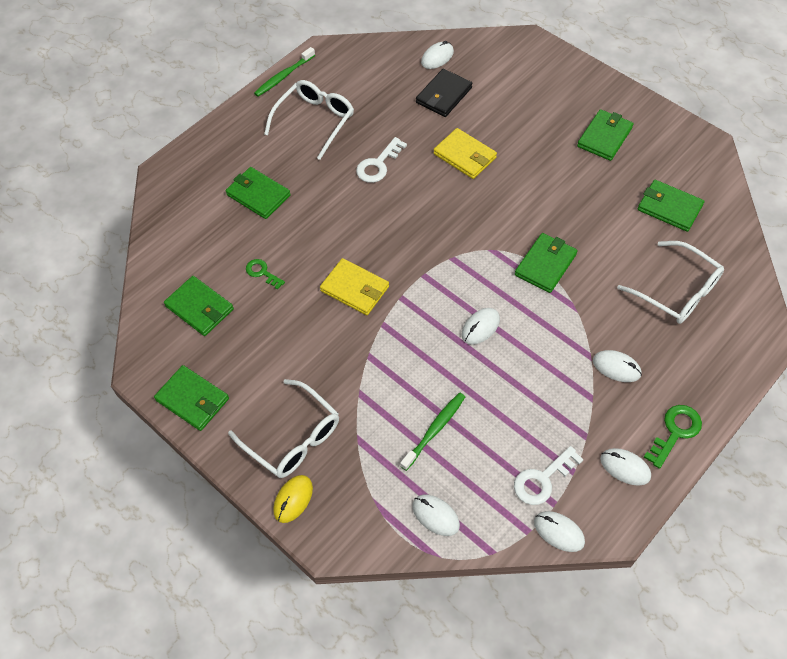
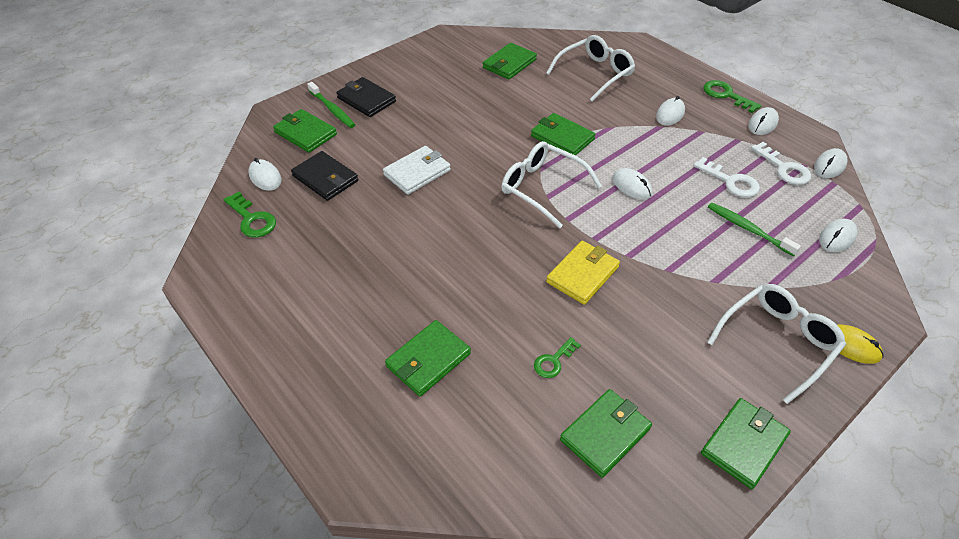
camera: 85 degrees left, 10 degrees down
green toothbrush [254,47,315,97] -> green toothbrush moved to [307,82,355,128]
white glasses [264,80,354,160] -> white glasses moved to [501,141,602,228]
white key [356,137,407,183] -> white key moved to [693,157,760,197]
yellow wallet [433,128,497,179] -> white wallet [383,146,451,195]
green wallet [577,109,634,161] -> green wallet moved to [273,109,337,153]
none -> green key [223,191,276,238]
none -> black wallet [336,77,396,117]

